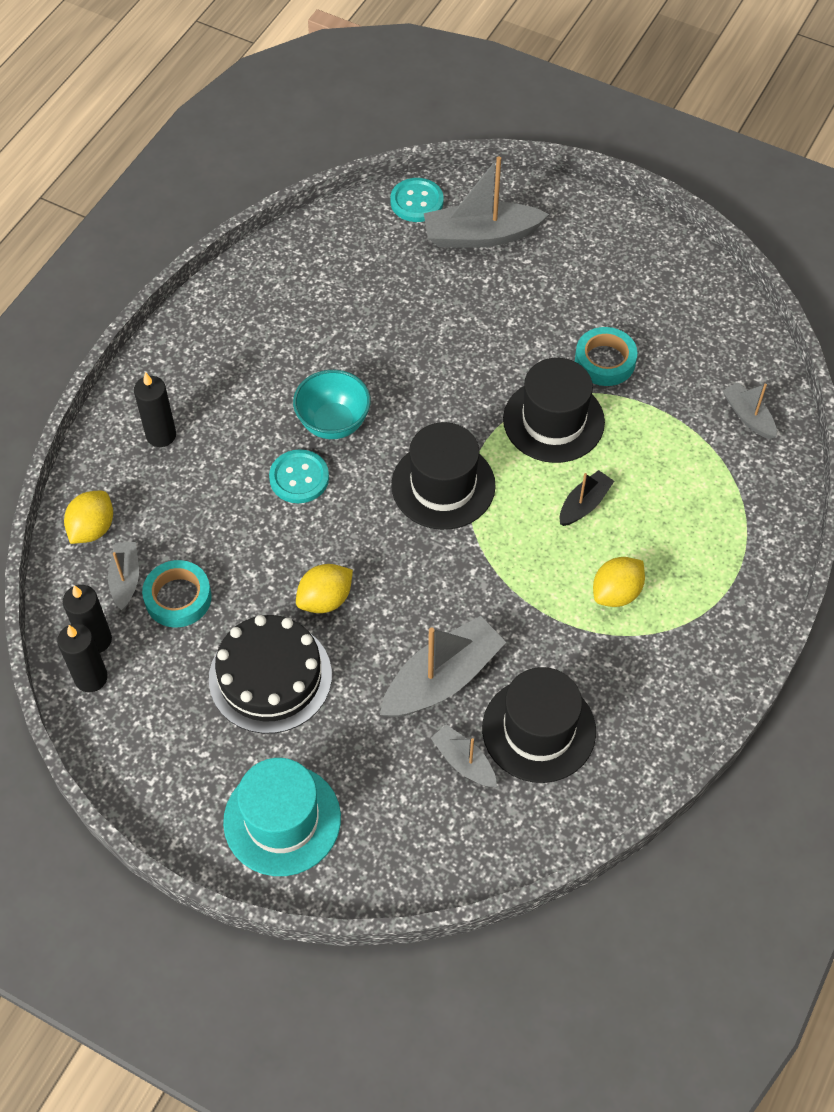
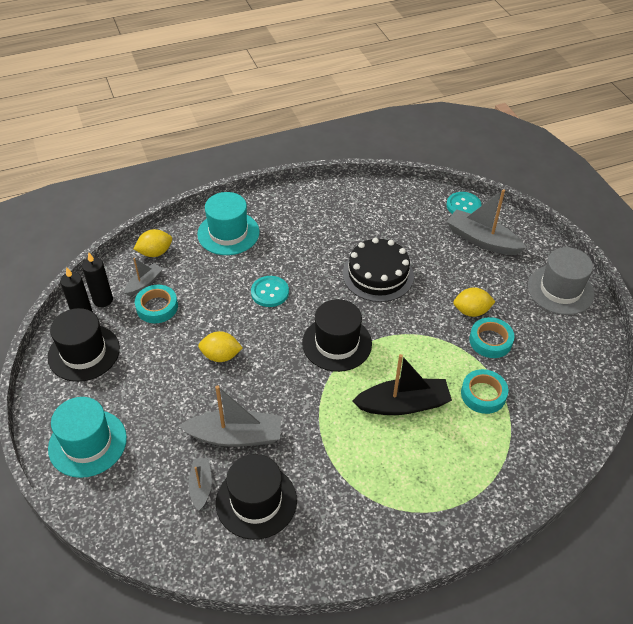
camera: 40 degrees right, 10 degrees down
black candle [134,372,176,447] -> turquoise hat [197,192,260,255]
black cake [209,615,332,734] -> black cake moved to [343,238,414,302]
turquoise bowl [293,370,371,439] -> none
black hat [503,358,605,463] -> black hat moved to [48,308,120,382]
black boat [560,470,614,526] -> black boat [353,354,452,415], size x1.83
yellow lemon [593,557,645,607] -> yellow lemon moved to [453,287,496,317]
grey boat [723,382,777,439] -> none
none -> turquoise tape [461,369,508,414]
none -> grey hat [528,247,595,315]

